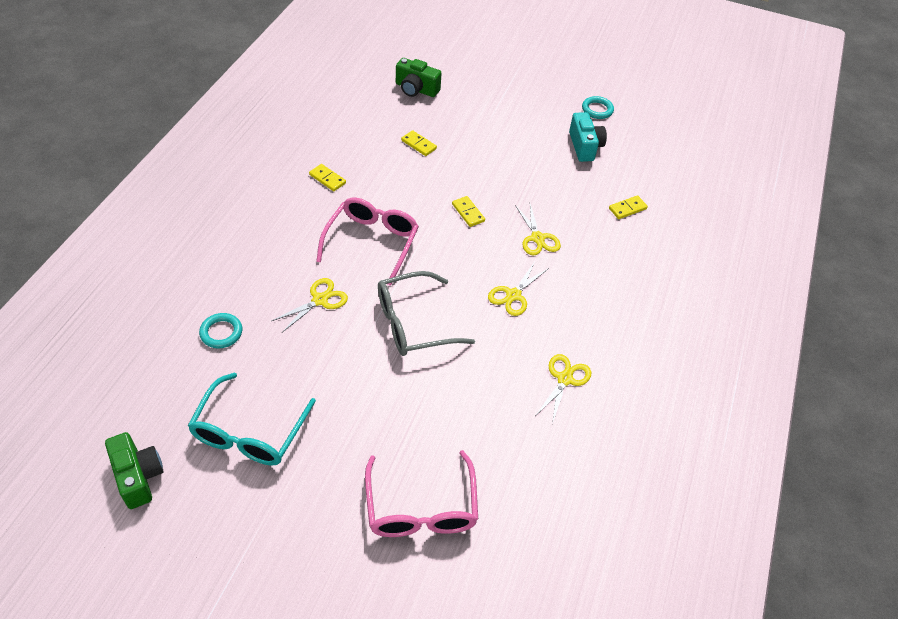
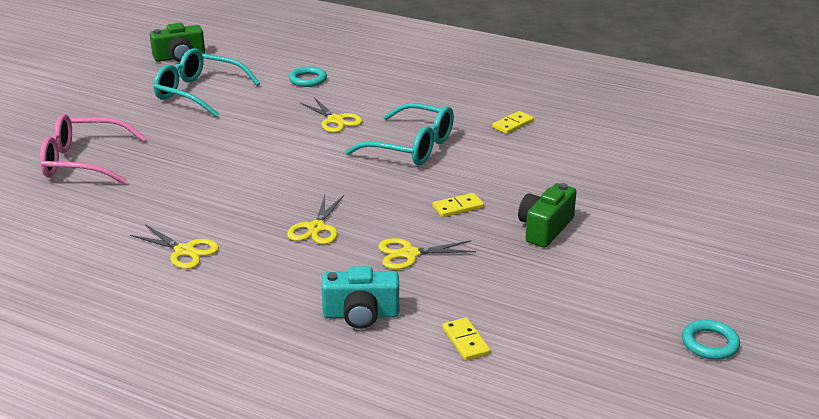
camera: 100 degrees right, 20 degrees down
pink glasses [316,197,419,286] -> turquoise glasses [345,103,454,165]
grey glasses [378,271,475,356] -> none
green camera [396,58,442,97] -> green camera moved to [518,183,577,247]
yellow domino [401,130,437,156] -> none
yellow scissors [488,262,549,316] -> yellow scissors turned 120 degrees counterclockwise [287,195,344,244]
turquoise camera [569,112,607,162] -> turquoise camera moved to [321,266,399,329]

